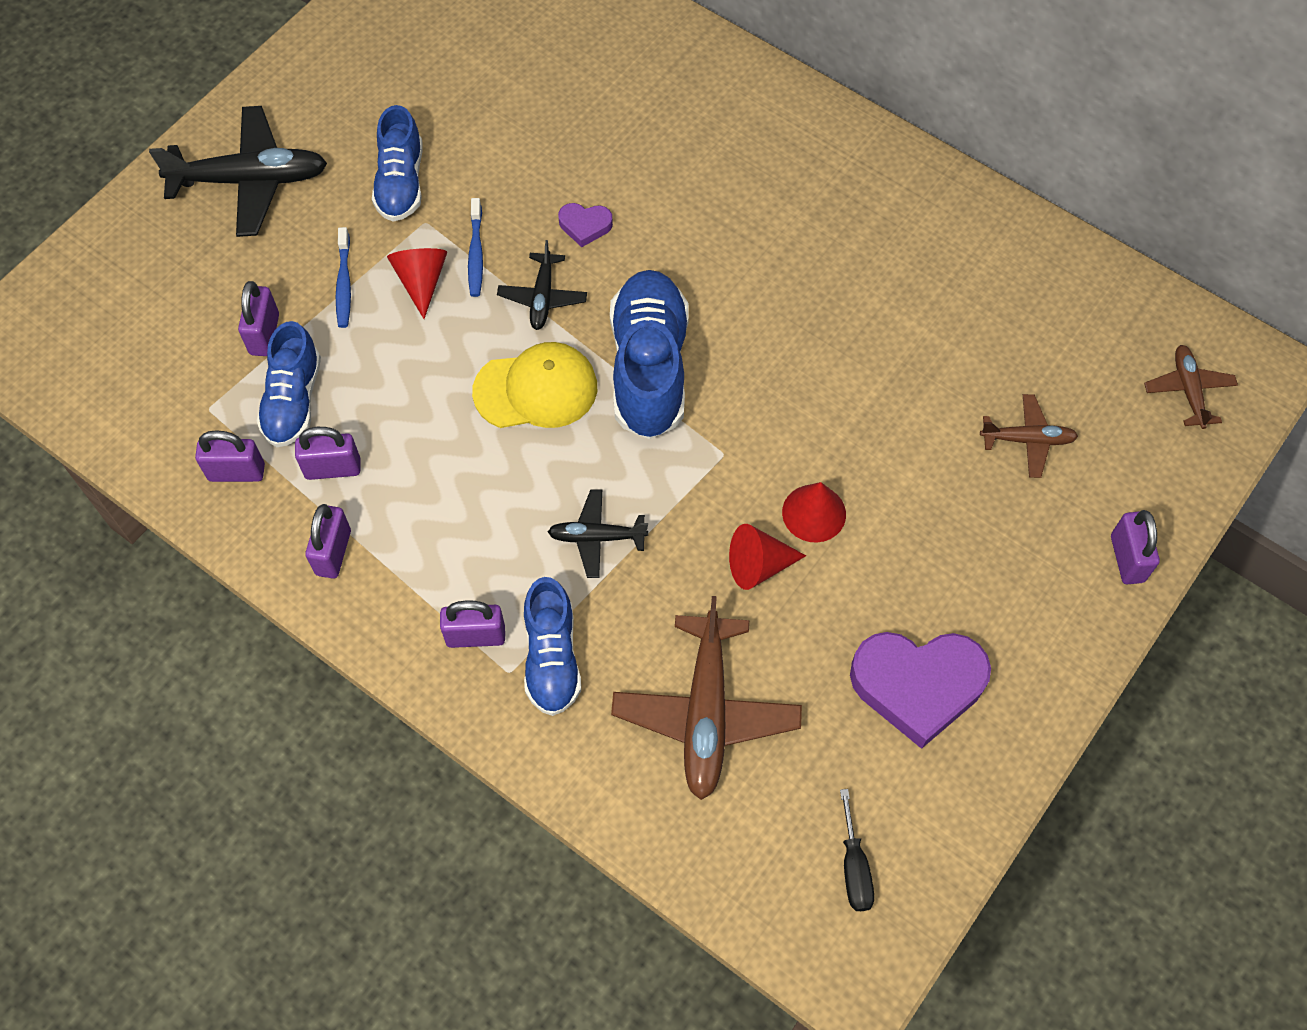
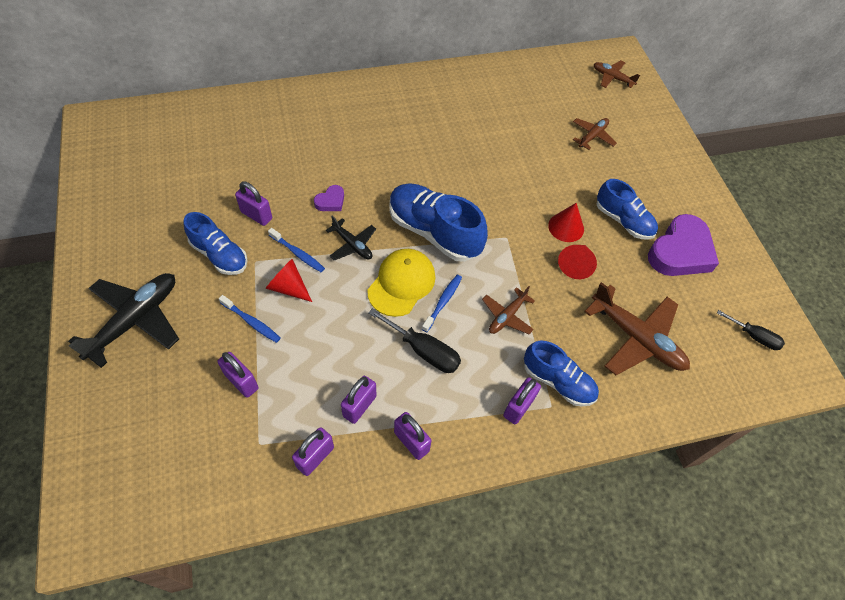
camera: 55 degrees left, 5 degrees down
blue shoe [257,321,321,447] -> blue shoe moved to [597,179,658,240]
black plane [548,489,648,578] -> brown plane [482,286,535,334]
purple padlock [1111,510,1160,584] -> purple padlock moved to [235,182,272,226]
none -> black screwdriver [368,308,461,373]
none -> blue toothbrush [422,275,462,332]

